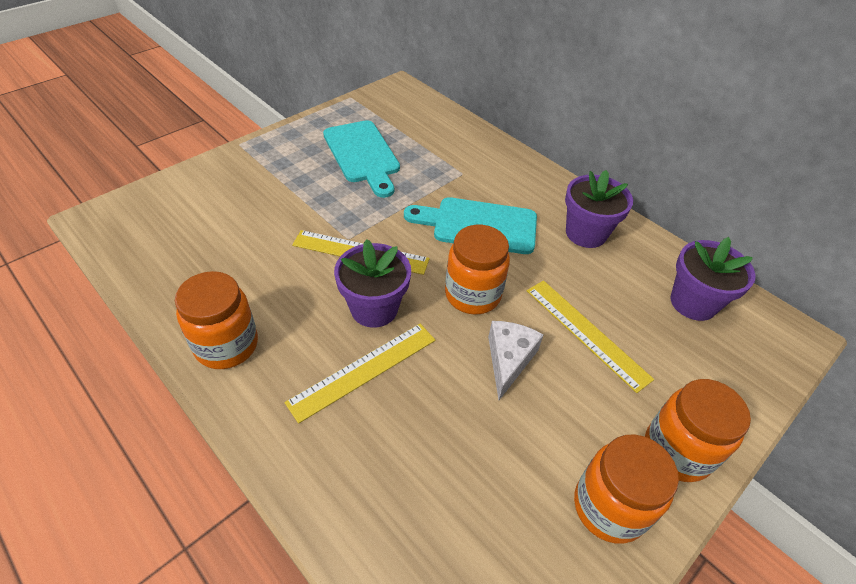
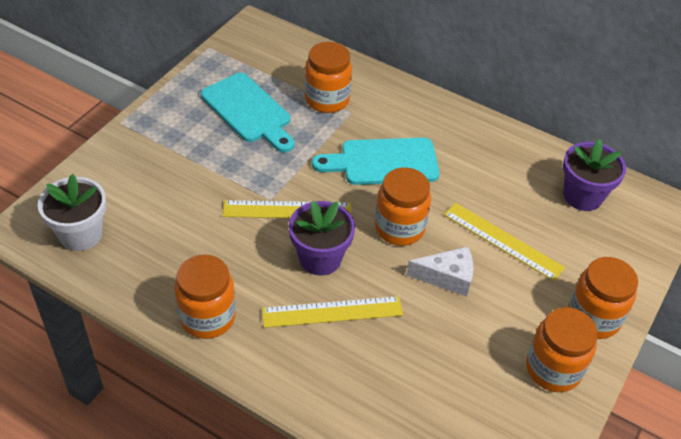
camera: 15 degrees left, 0 degrees up
yellow ruler [284,324,436,424] -> yellow ruler turned 45 degrees clockwise [262,296,403,328]
white cheese [488,321,544,400] -> white cheese turned 90 degrees clockwise [406,246,473,297]
purple flower pot [565,170,633,248] -> none
none -> white flower pot [38,174,106,251]
none -> orange jar [305,42,352,113]

